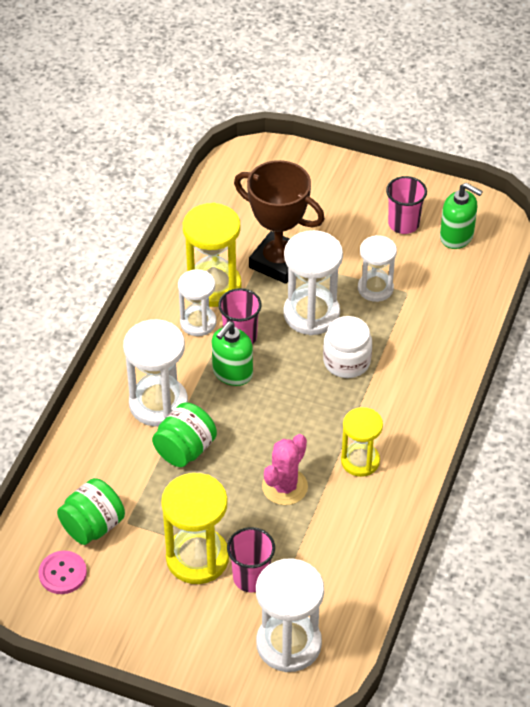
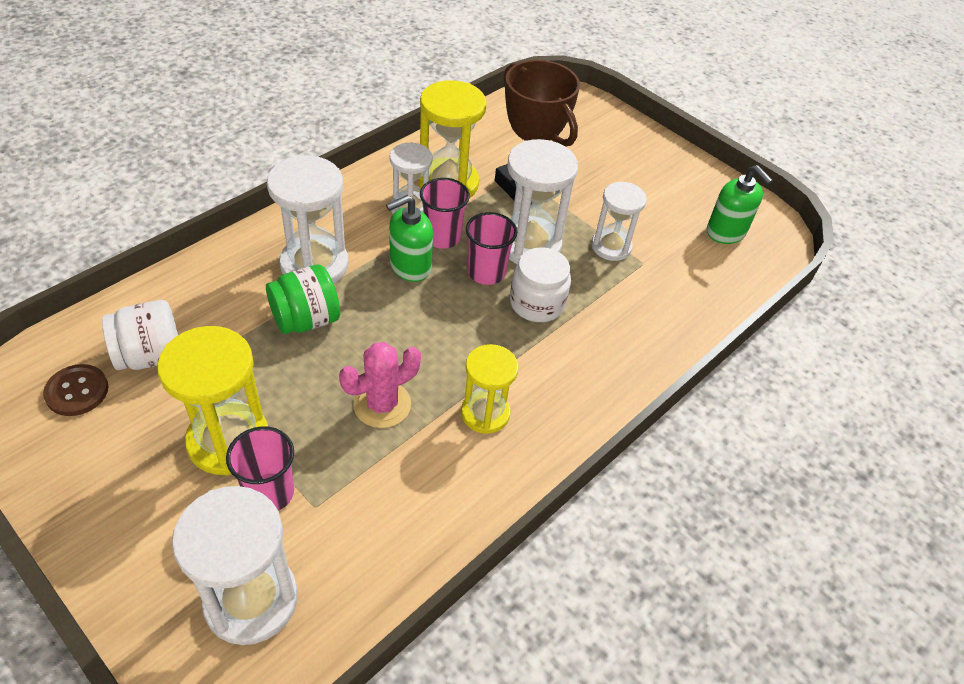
camera: 20 degrees right, 0 degrees up
pink button [38,551,87,594] -> brown button [43,364,108,416]
green jar [57,478,125,545] -> white jar [102,300,178,370]
pink cup [386,176,427,234] -> pink cup moved to [466,212,517,285]

